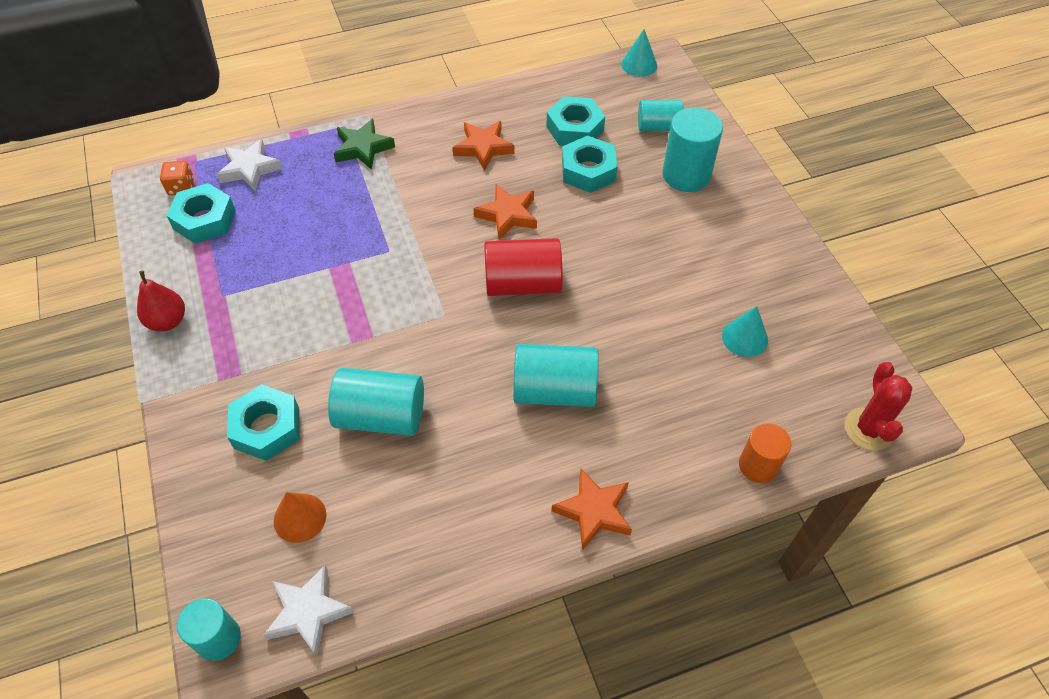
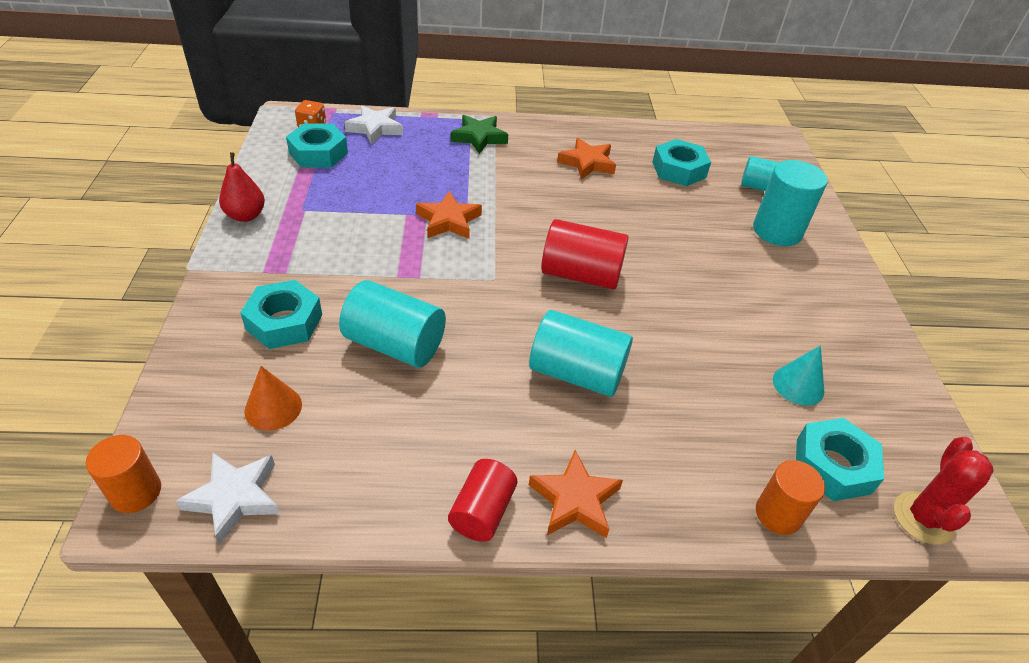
camera: 15 degrees right, 10 degrees down
turquoise cylinder [177,598,241,661] -> orange cylinder [86,435,161,513]
orange star [473,184,537,240] -> orange star moved to [416,191,482,239]
turquoise nut [562,136,617,193] -> turquoise nut moved to [796,418,884,501]
turquoise cone [621,29,657,77] -> none
none -> red cylinder [448,459,517,542]

